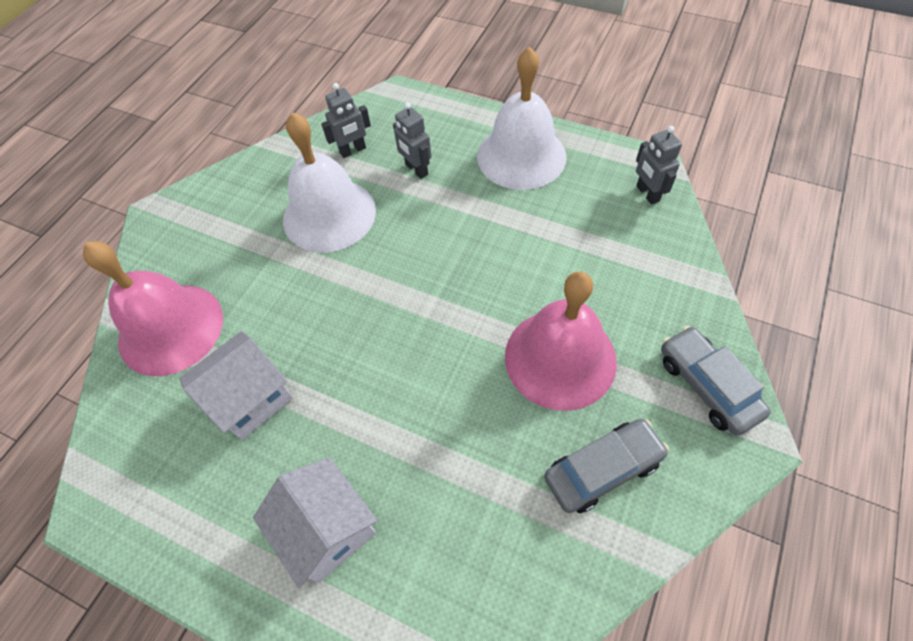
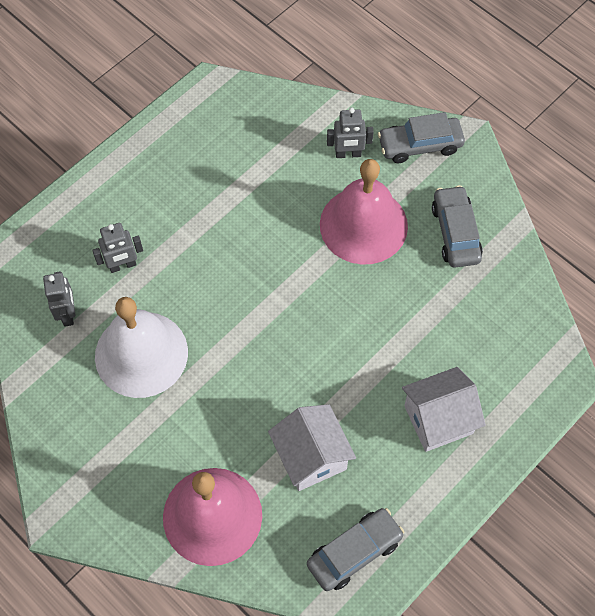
camera: 75 degrees left, 5 degrees up
white bell [477,46,567,190] -> none
grey robot [636,126,682,205] -> grey robot moved to [327,108,374,158]
none -> grey car [307,508,405,591]

